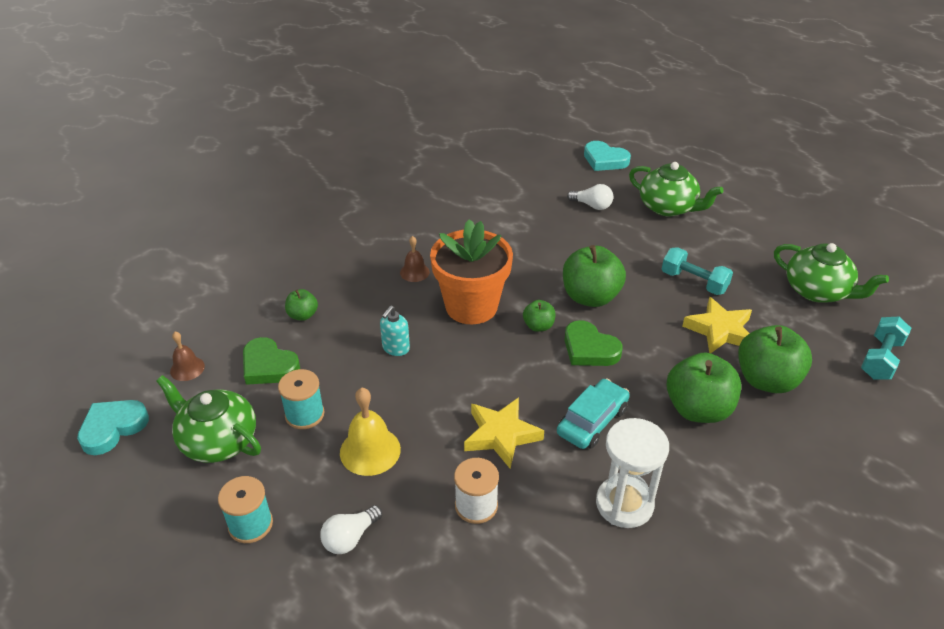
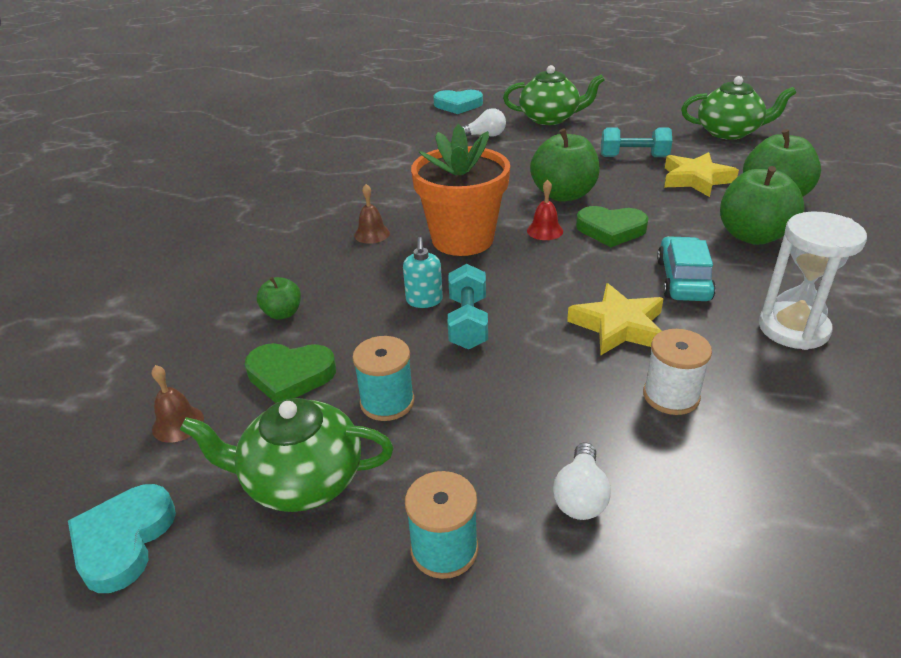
camera: 30 degrees left, 5 degrees down
yellow bell [340,388,401,476] -> none
green apple [523,300,556,332] -> red bell [527,180,563,240]
turquoise dumbbell [861,317,911,379] -> turquoise dumbbell moved to [448,264,488,349]

